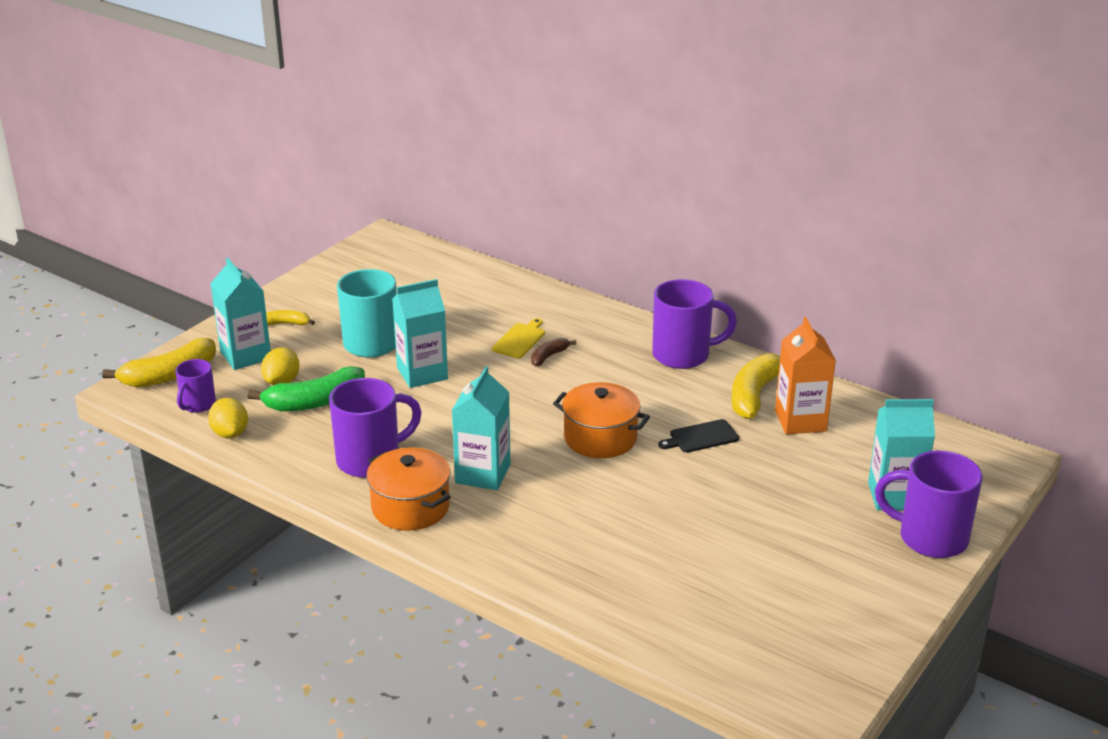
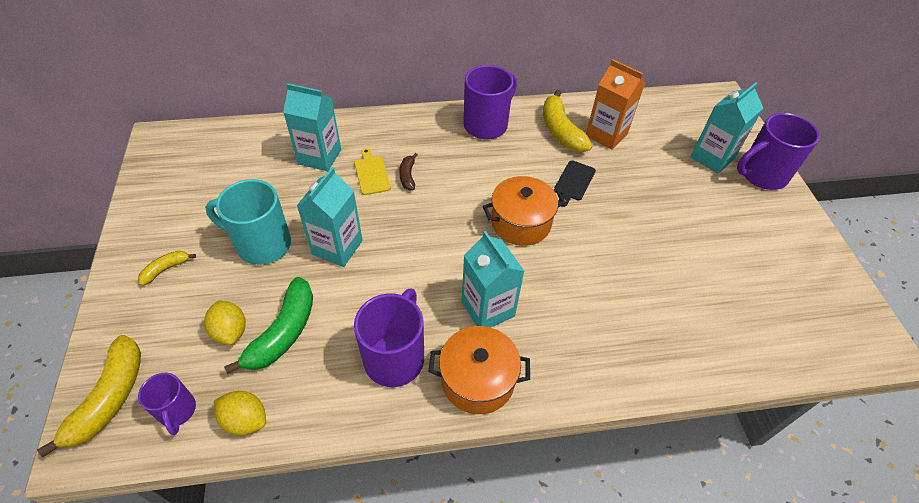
camera: 45 degrees left, 20 degrees up
turquoise carton [211,258,271,370] -> turquoise carton moved to [283,83,341,171]

